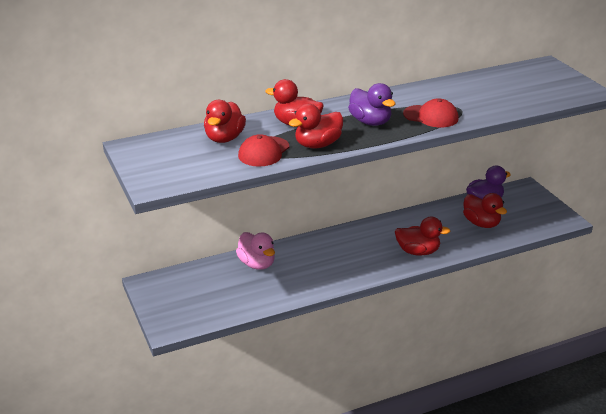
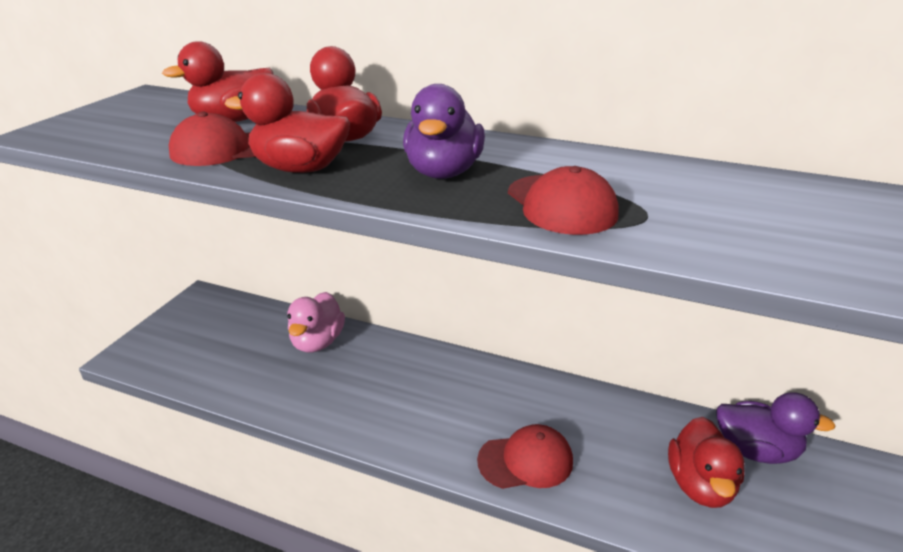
camera: 45 degrees right, 0 degrees up
red duck [395,217,450,256] -> red cap [477,424,573,489]

